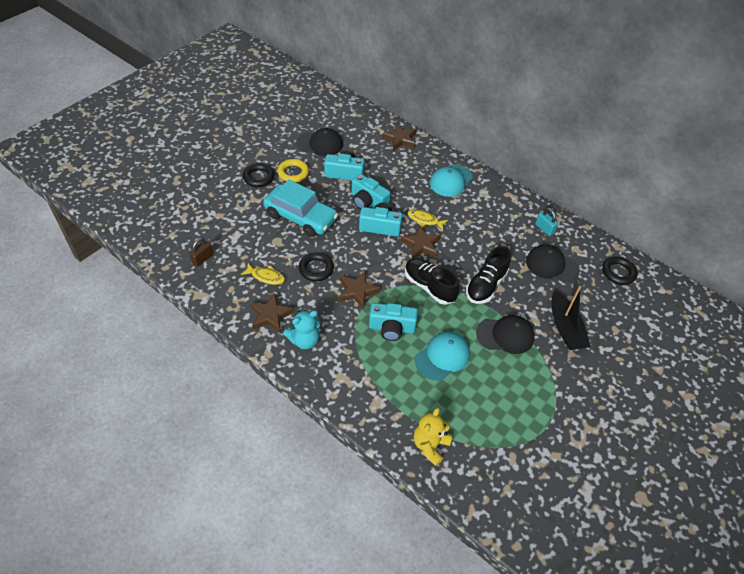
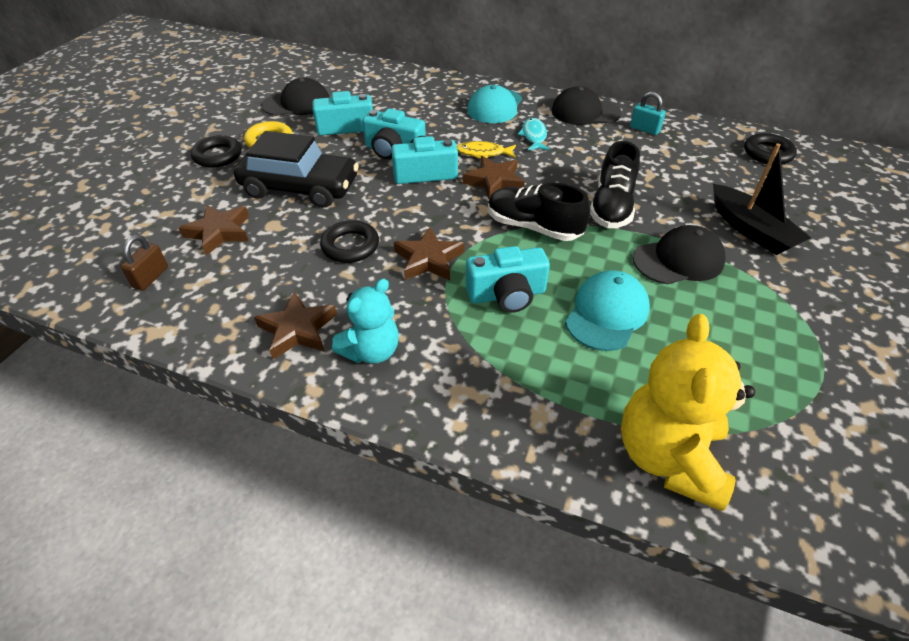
camera: 15 degrees left, 5 degrees down
yellow fish [241,263,285,285] -> none
turquoise car [263,179,338,237] -> black car [234,131,359,208]
brown star [382,123,416,151] -> brown star moved to [179,204,249,256]
yellow teddy bear [414,407,452,466] -> yellow teddy bear [621,314,755,511], size x1.58
black cap [526,245,580,283] -> black cap moved to [552,86,622,125]
none -> turquoise fish [518,118,550,150]

